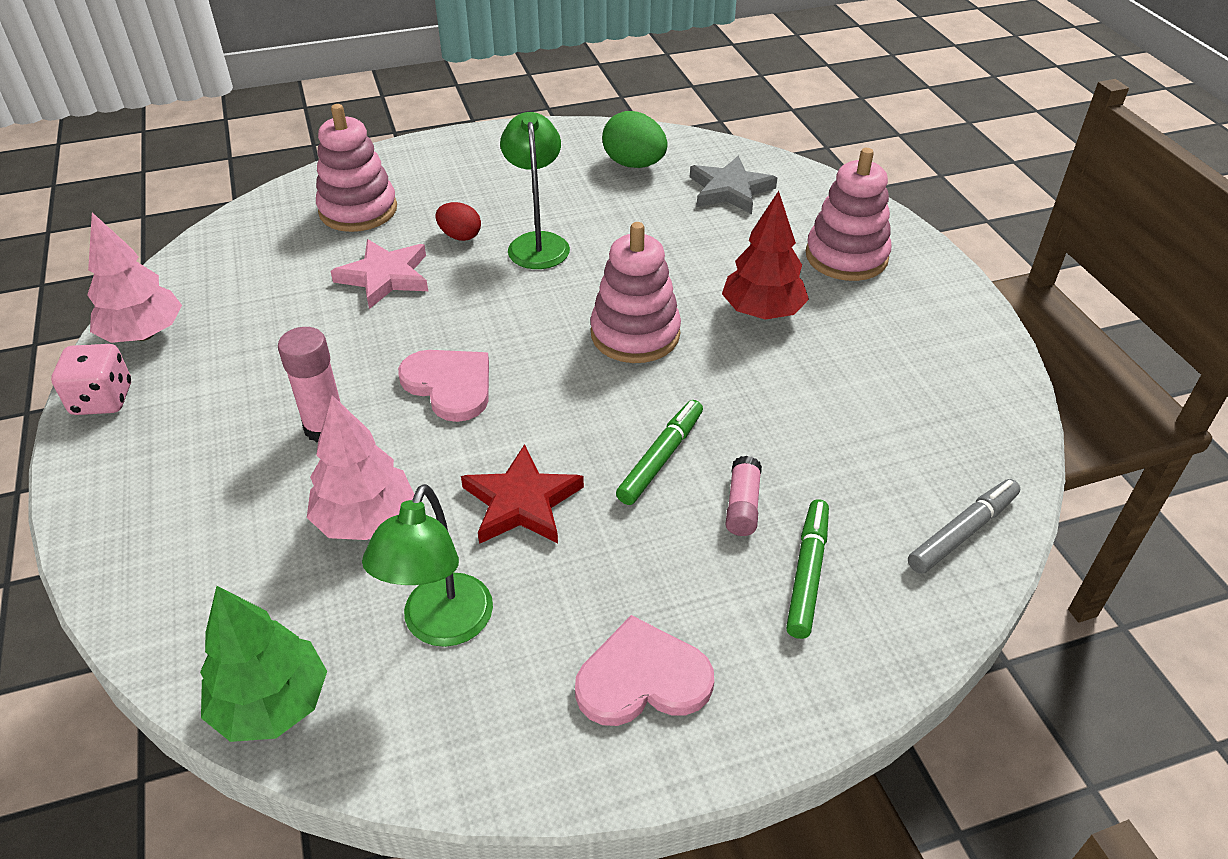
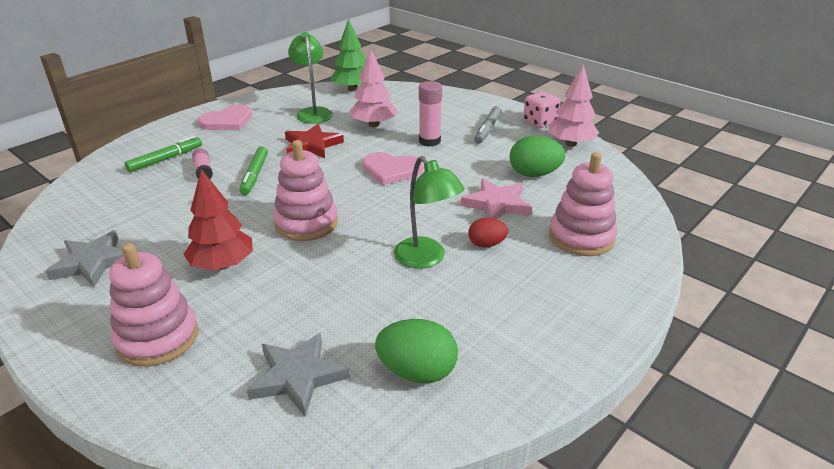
camera: 150 degrees right, 10 degrees down
green marker [786,499,829,639] -> green marker turned 120 degrees counterclockwise [125,136,202,172]
grey marker [908,479,1020,574] -> grey marker moved to [474,106,502,144]
none -> grey star [45,230,124,287]
none -> green egg [509,136,566,177]

